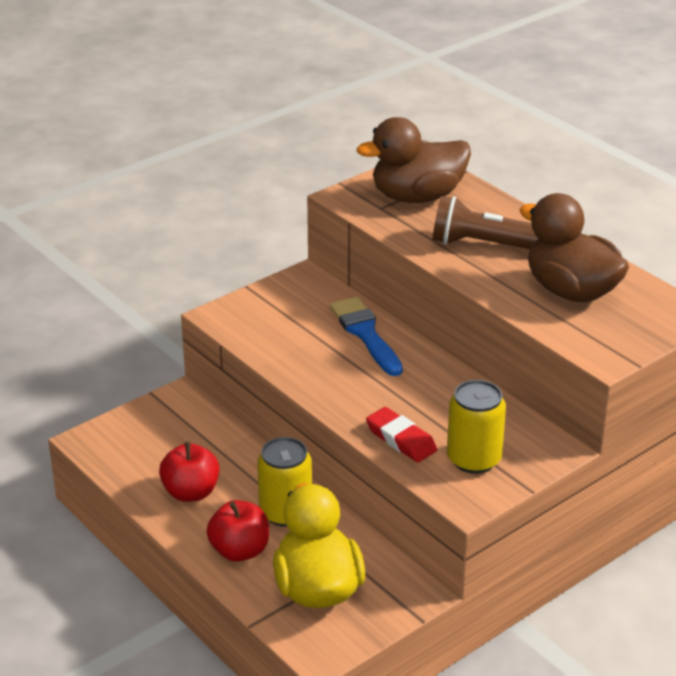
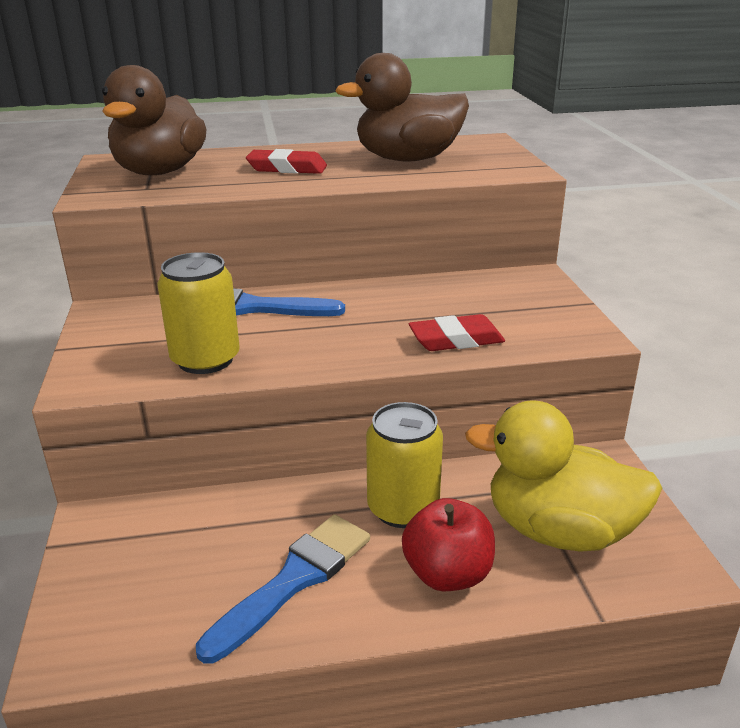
camera: 60 degrees left, 5 degrees down
red apple [159,442,220,502] -> blue brush [196,514,370,663]
brown flashlight [433,196,538,249] -> red eraser [246,149,327,174]
yellow can [447,380,506,474] -> yellow can moved to [157,252,240,374]

